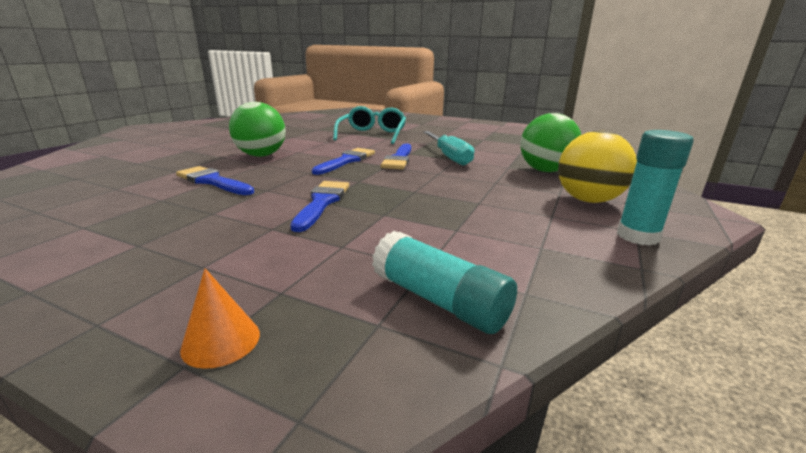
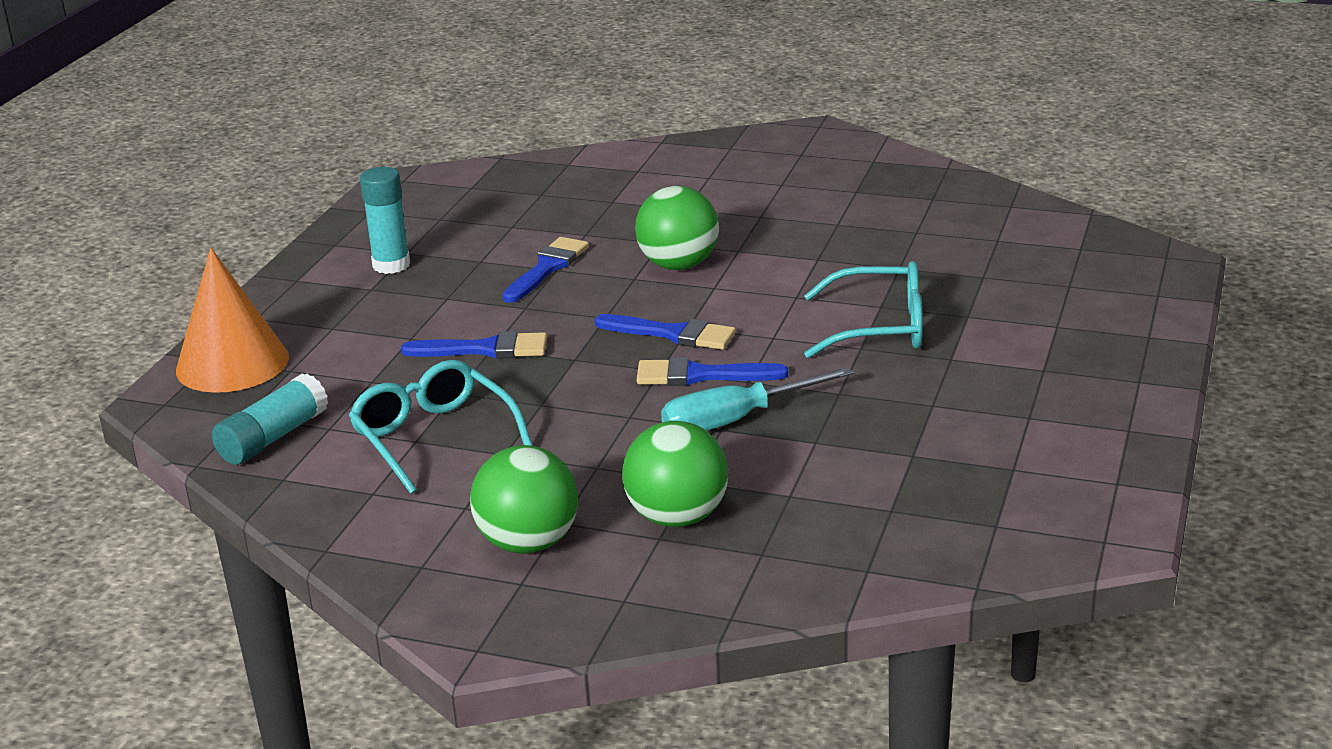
camera: 85 degrees right, 5 degrees up
orange cone [180,268,260,369] -> orange cone [176,248,289,393], size x2.26
yellow ball [558,131,637,203] -> green ball [470,445,578,553]
turquoise glue stick [617,130,694,246] -> turquoise glue stick moved to [360,167,410,274]
none -> turquoise glasses [349,360,532,494]

